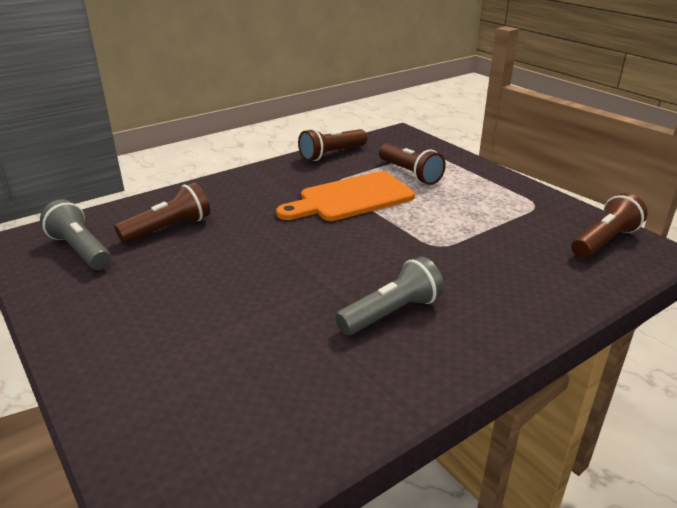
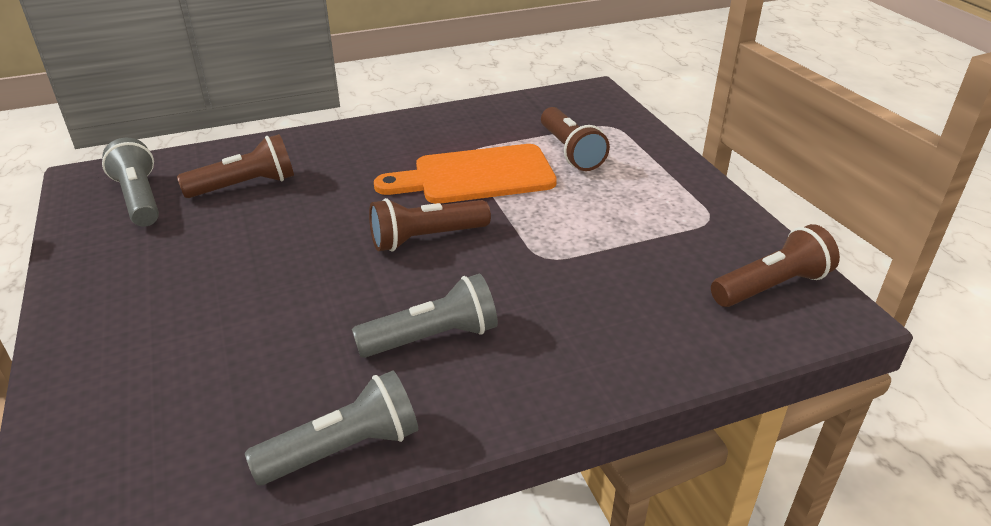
camera: 15 degrees right, 5 degrees up
brown flashlight [298,128,367,161] -> brown flashlight moved to [369,198,491,251]
none -> grey flashlight [245,371,418,485]

